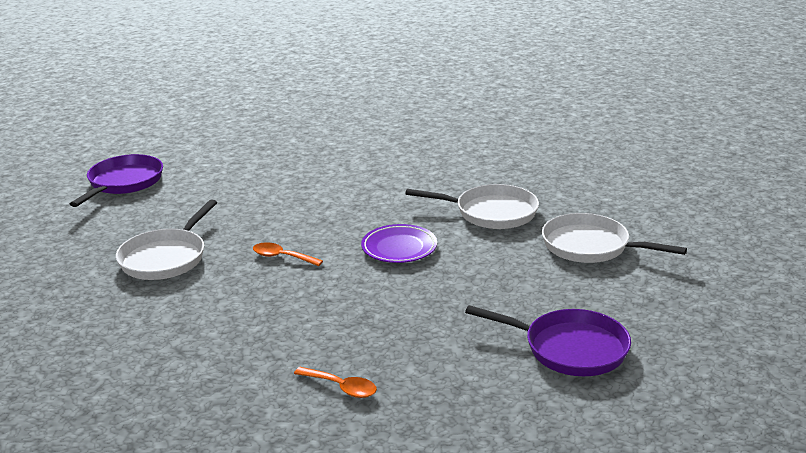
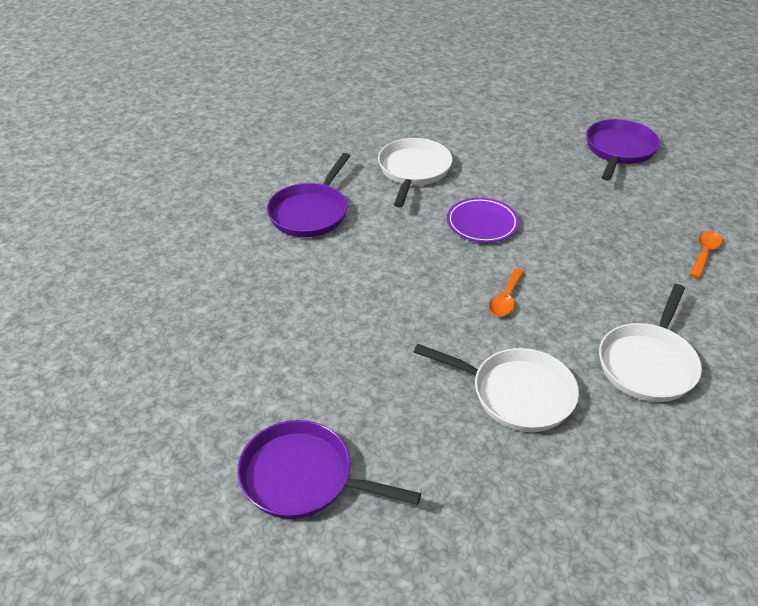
camera: 90 degrees left, 15 degrees up
white pan [542,213,687,263] -> white pan moved to [599,284,702,402]
none -> purple pan [267,153,350,237]

